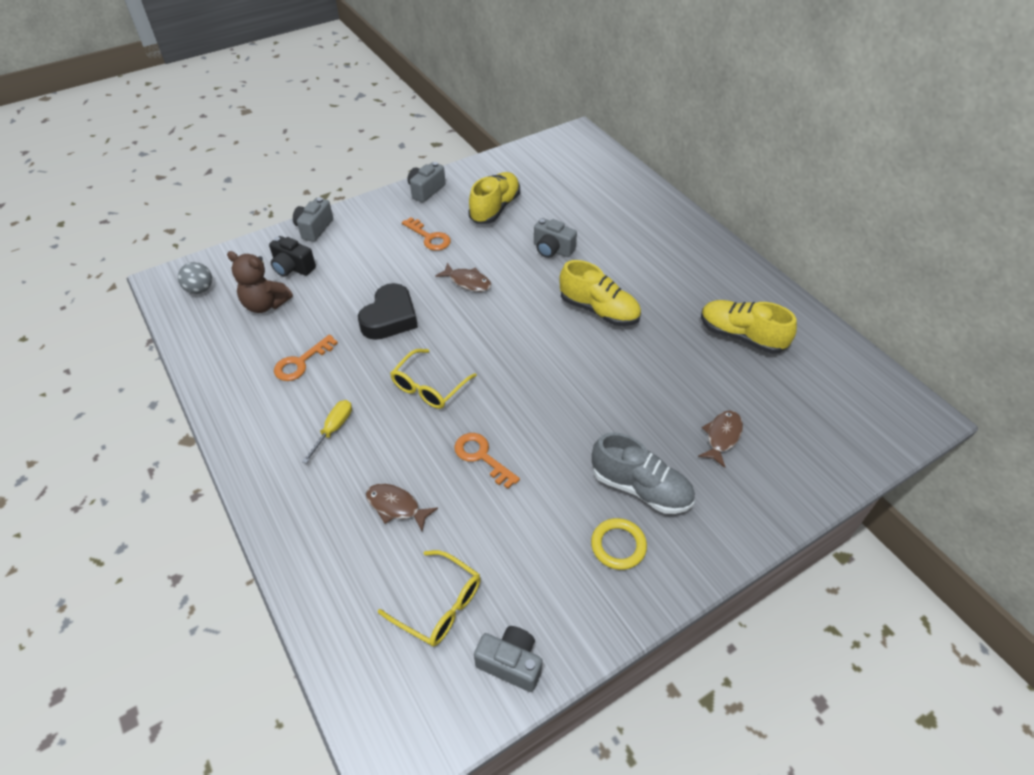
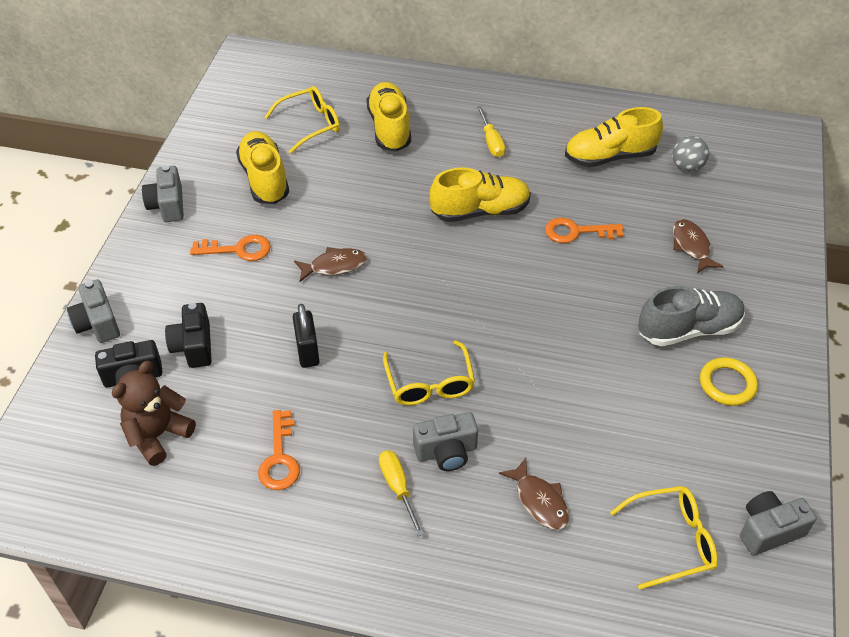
camera: 45 degrees left, 0 degrees up
grey ball [178,262,212,294] -> grey ball moved to [672,136,709,172]
brown teddy bear [227,251,293,313] -> brown teddy bear turned 150 degrees clockwise [111,361,196,466]
black heart [358,283,418,340] -> black padlock [293,304,320,368]
brown fish [366,484,438,531] -> brown fish turned 105 degrees counterclockwise [499,458,569,530]
orange key [454,433,520,489] -> orange key moved to [545,217,623,243]
grey camera [534,218,577,258] -> grey camera moved to [413,412,478,471]
none -> black camera [165,303,212,368]
none -> yellow glasses [265,86,340,153]
none -> yellow shoe [366,82,411,151]
none -> yellow screwdriver [477,106,505,157]

